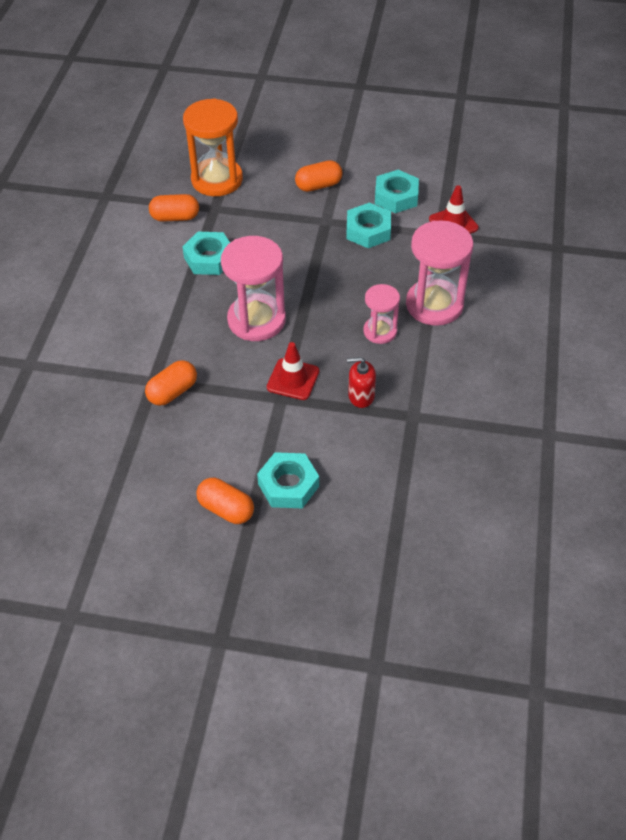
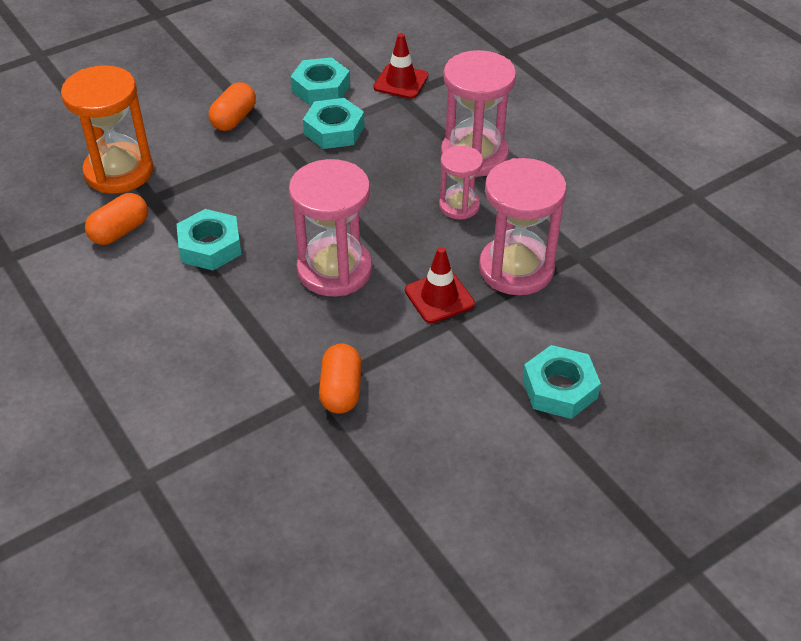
camera: 45 degrees left, 5 degrees down
orange capsule [196,478,254,524] -> none
red soap dispenser [347,357,376,408] -> pink hourglass [479,158,567,295]

